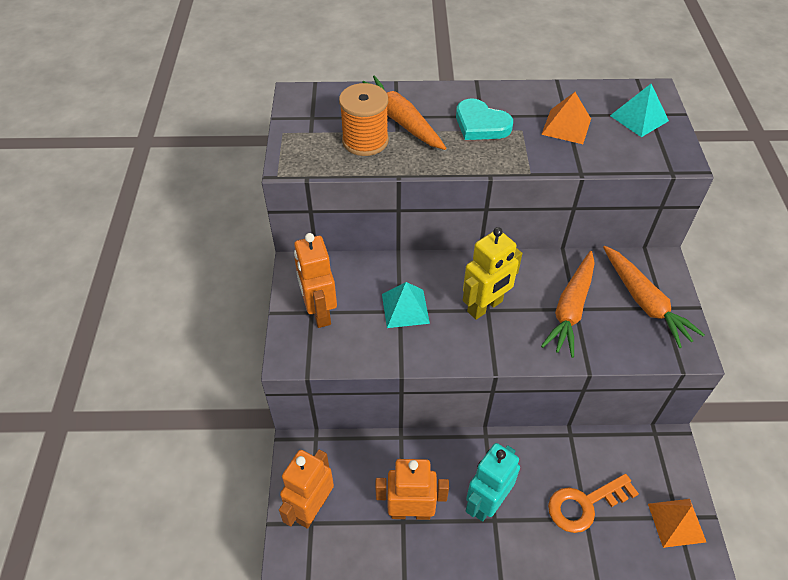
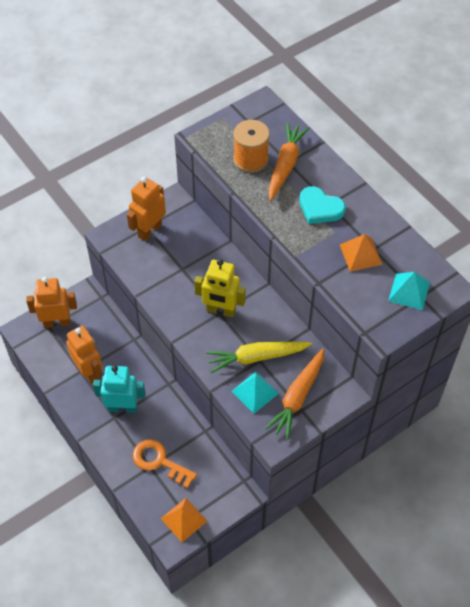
camera: 55 degrees right, 5 degrees up
turquoise pyramid [382,282,430,328] -> turquoise pyramid moved to [231,372,279,414]
turquoise heart [456,99,513,140] -> turquoise heart turned 60 degrees counterclockwise [299,186,346,224]
orange carrot [541,251,595,358] -> yellow carrot [206,342,312,373]

